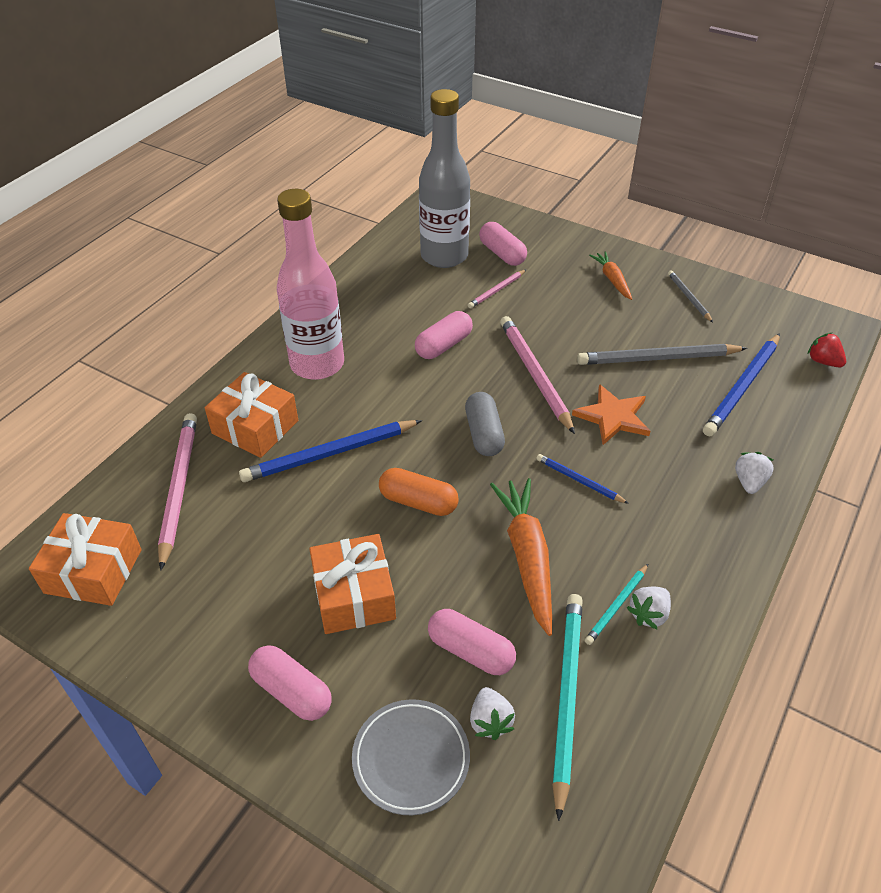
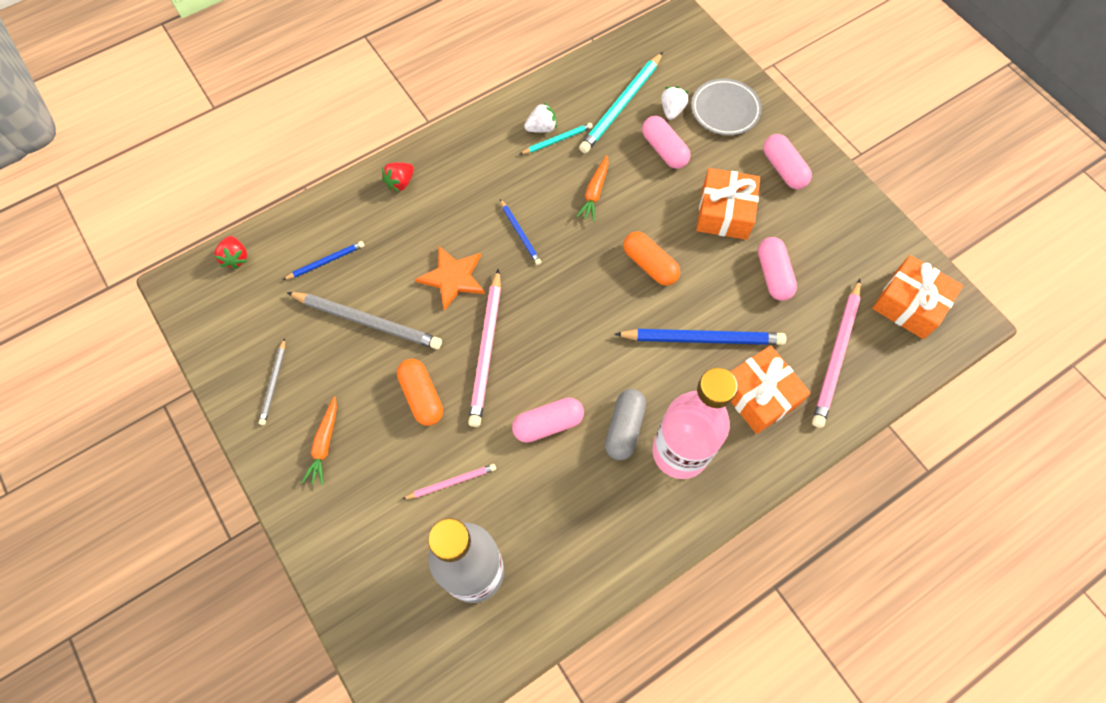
camera: 155 degrees left, 20 degrees up
grey capsule [465,392,505,456] -> grey capsule moved to [605,389,646,460]
pink capsule [479,222,527,266] -> pink capsule moved to [758,237,797,301]
orange carrot [490,478,552,636] -> orange carrot [576,155,609,222], size x0.58
blue pencil [703,333,780,436] -> blue pencil [283,241,364,280], size x0.53
white strawberry [735,452,774,494] -> red strawberry [382,162,414,192]
none -> orange capsule [397,359,443,426]

